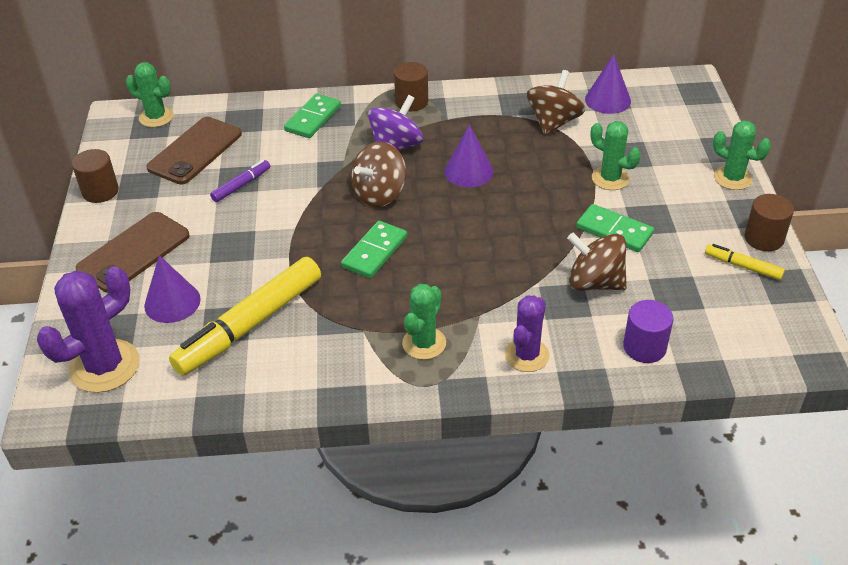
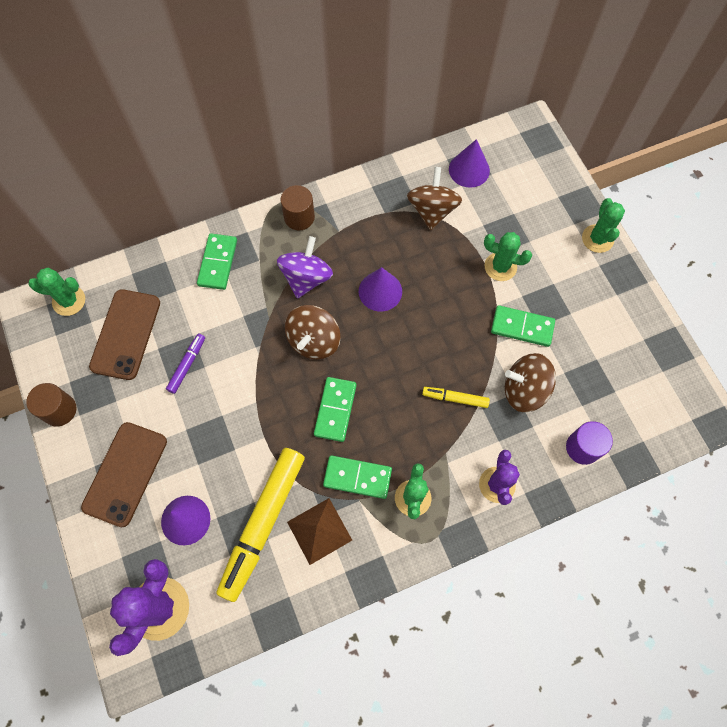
camera: 20 degrees left, 25 degrees up
yellow marker [705,244,785,280] -> yellow marker moved to [422,387,490,408]
green cactus [713,121,771,190] -> green cactus turned 75 degrees clockwise [582,198,625,253]
brown cylinder [745,194,794,251] -> none
none -> brown pyramid [287,498,352,565]
none -> green domino [323,455,392,499]

